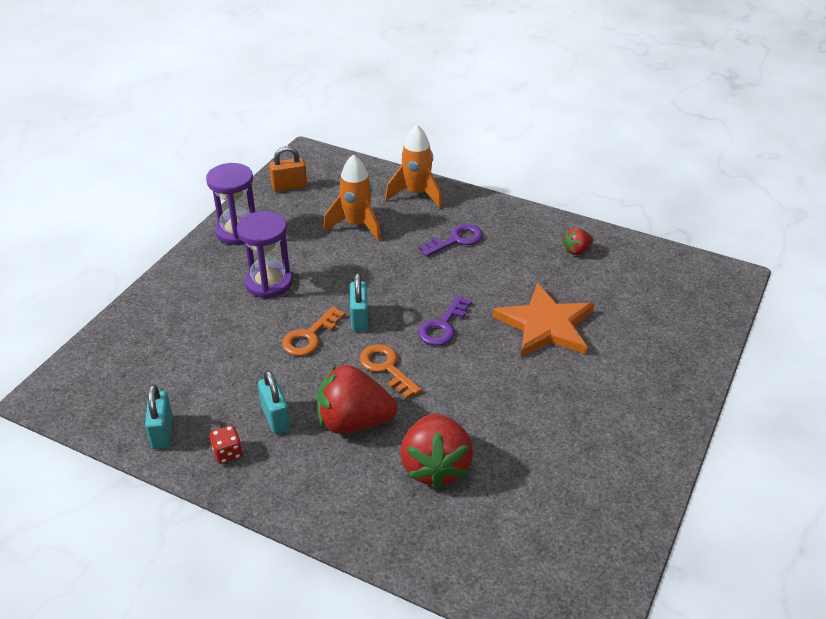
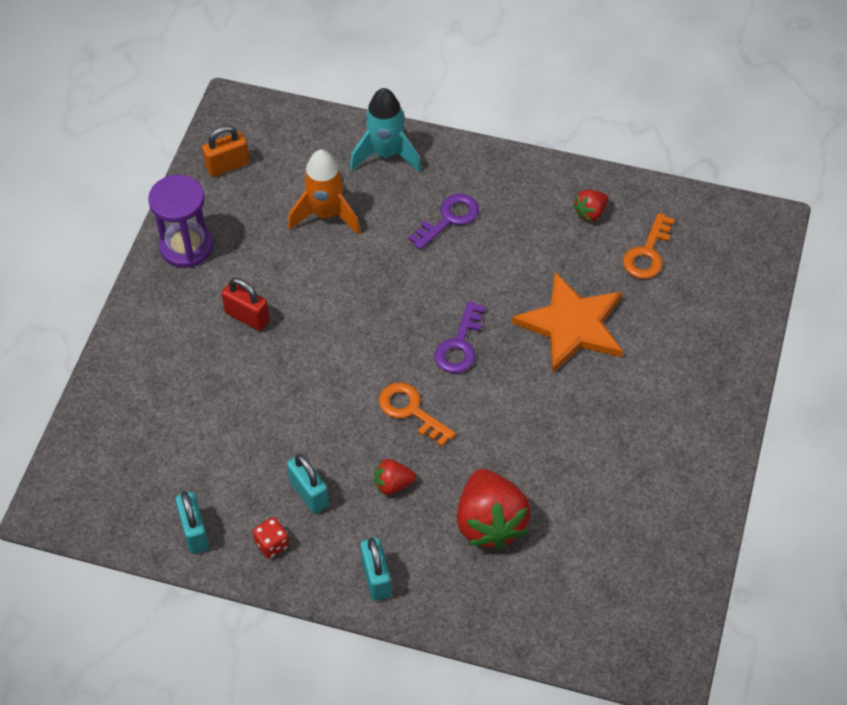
camera: 10 degrees left, 15 degrees up
purple hourglass [237,211,292,298] -> red padlock [221,278,270,331]
orange key [282,306,345,356] -> orange key moved to [623,213,675,279]
red strawberry [317,365,398,434] -> red strawberry [375,459,416,495], size x0.49
turquoise padlock [350,273,368,332] -> turquoise padlock moved to [360,538,391,601]
orange rocket [385,125,442,208] -> turquoise rocket [350,88,421,172]

